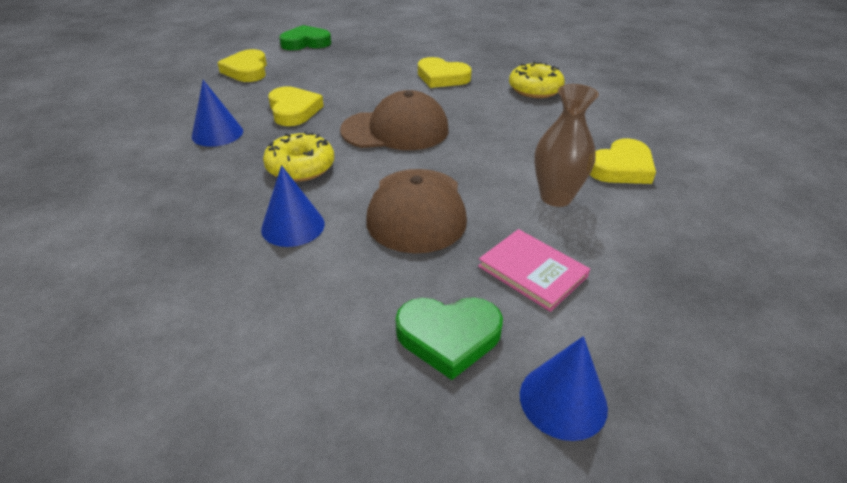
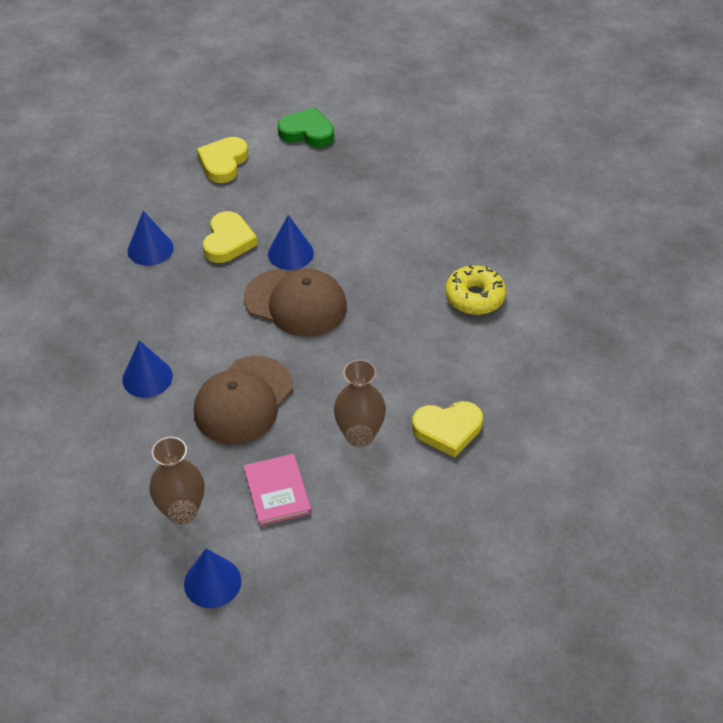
camera: 30 degrees right, 10 degrees up
yellow donut [263,131,334,182] -> none
green heart [395,297,503,380] -> brown vase [149,437,204,525]
yellow heart [418,57,472,88] -> none
none -> blue cone [268,215,314,270]

